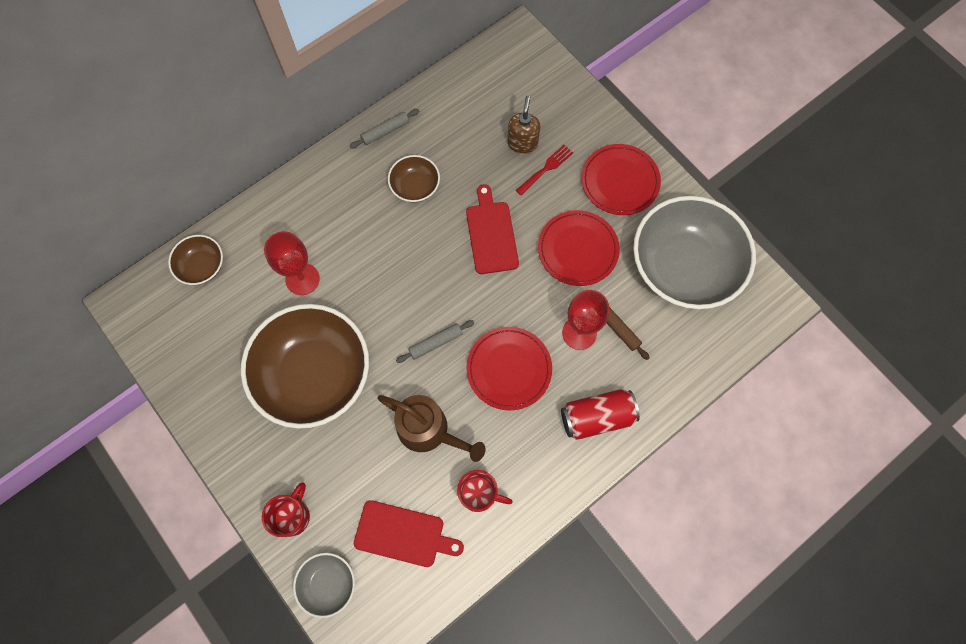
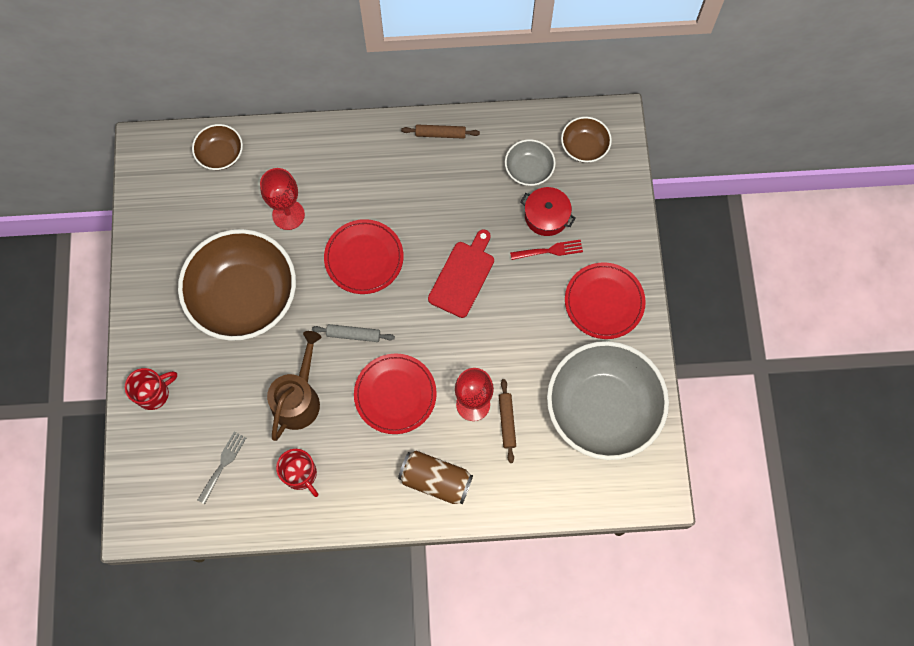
camera: 35 degrees right, 0 degrees up
grey bowl [293,553,355,618] -> grey bowl moved to [505,139,556,186]
grey rolling pin [350,109,419,148] -> brown rolling pin [401,124,480,139]
red cutting board [354,500,464,567] -> grey fork [198,432,246,504]
brown watering can [377,395,486,462] -> brown watering can turned 135 degrees counterclockwise [267,331,321,441]
brown bowl [388,155,440,202] -> brown bowl moved to [561,117,612,163]
brown soap dispenser [508,96,540,154] -> red pot [520,187,575,236]
red plate [538,210,620,286] -> red plate moved to [324,219,404,294]
red can [561,389,640,440] -> brown can [398,450,473,504]

